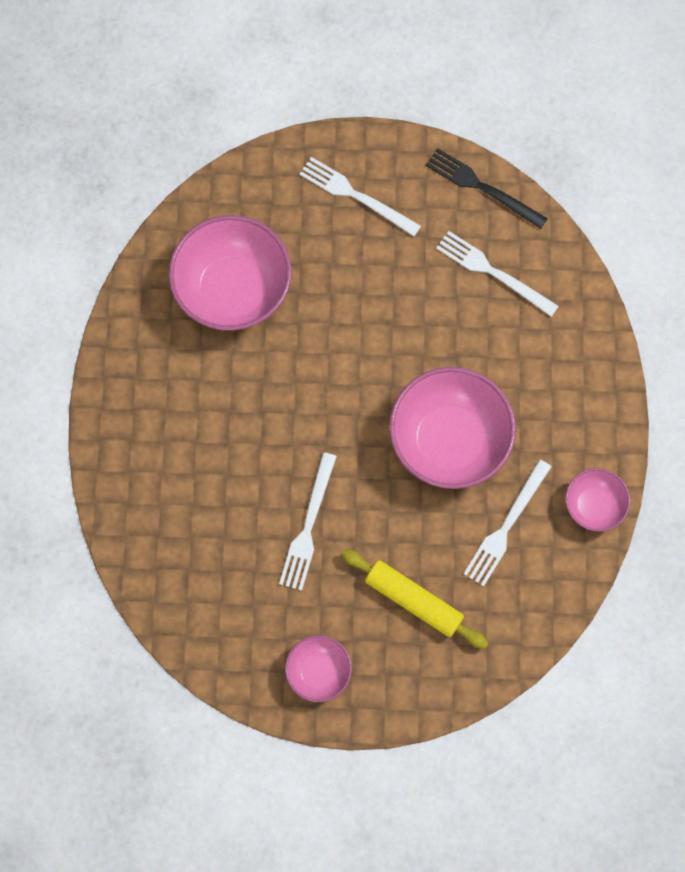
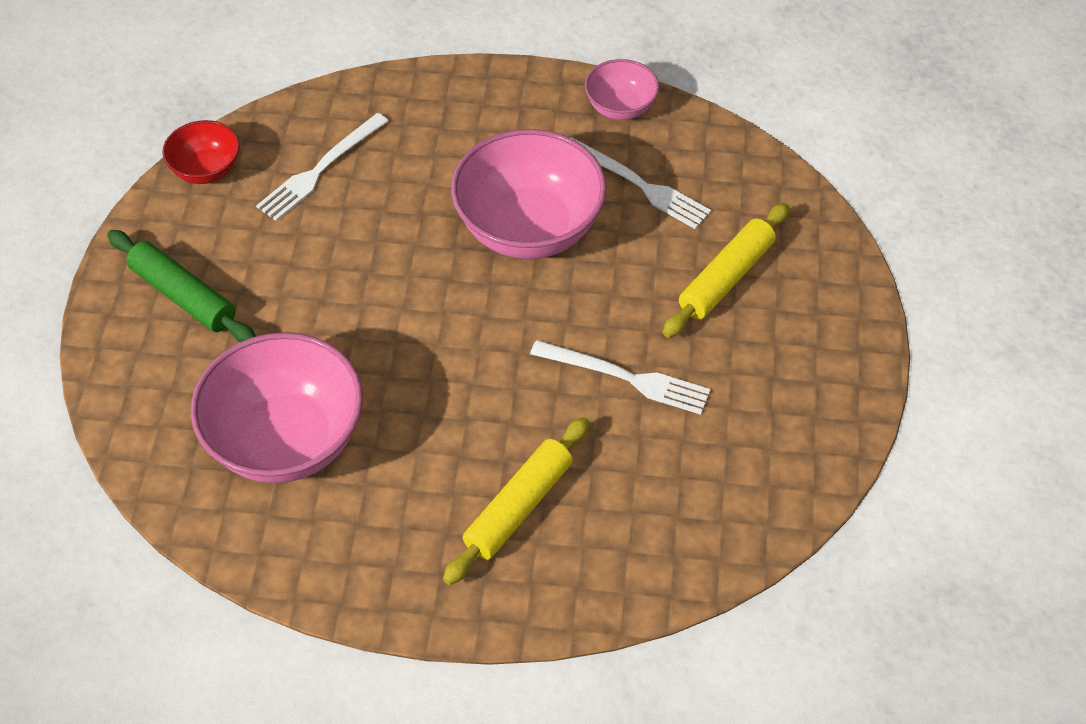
camera: 85 degrees left, 20 degrees down
pink bowl [285,635,352,702] -> none
white fork [299,157,421,236] -> green rolling pin [107,230,256,342]
black fork [426,148,548,229] -> red bowl [162,120,240,184]
none -> yellow rolling pin [443,417,589,585]

